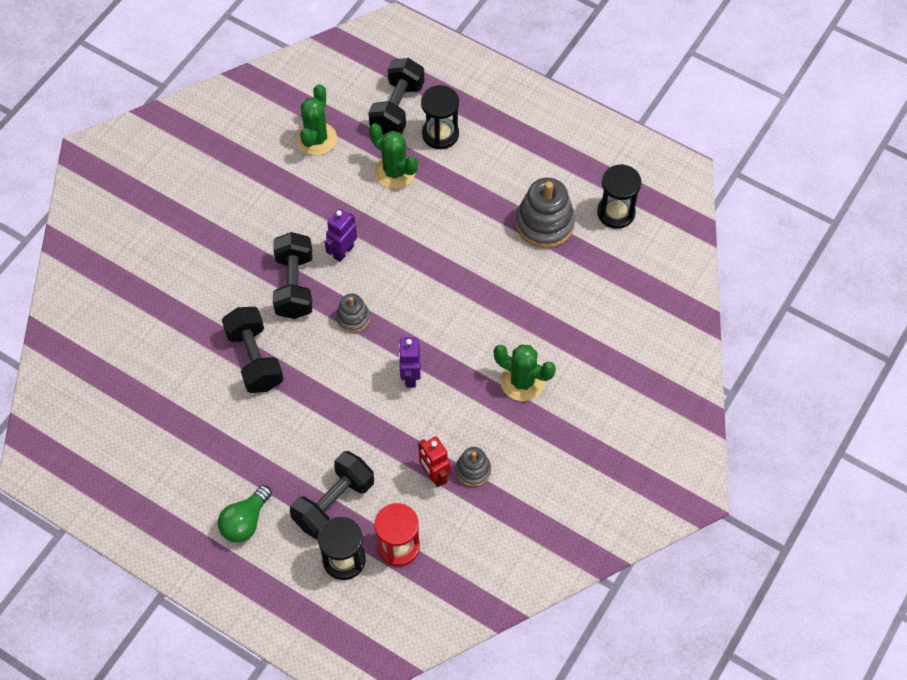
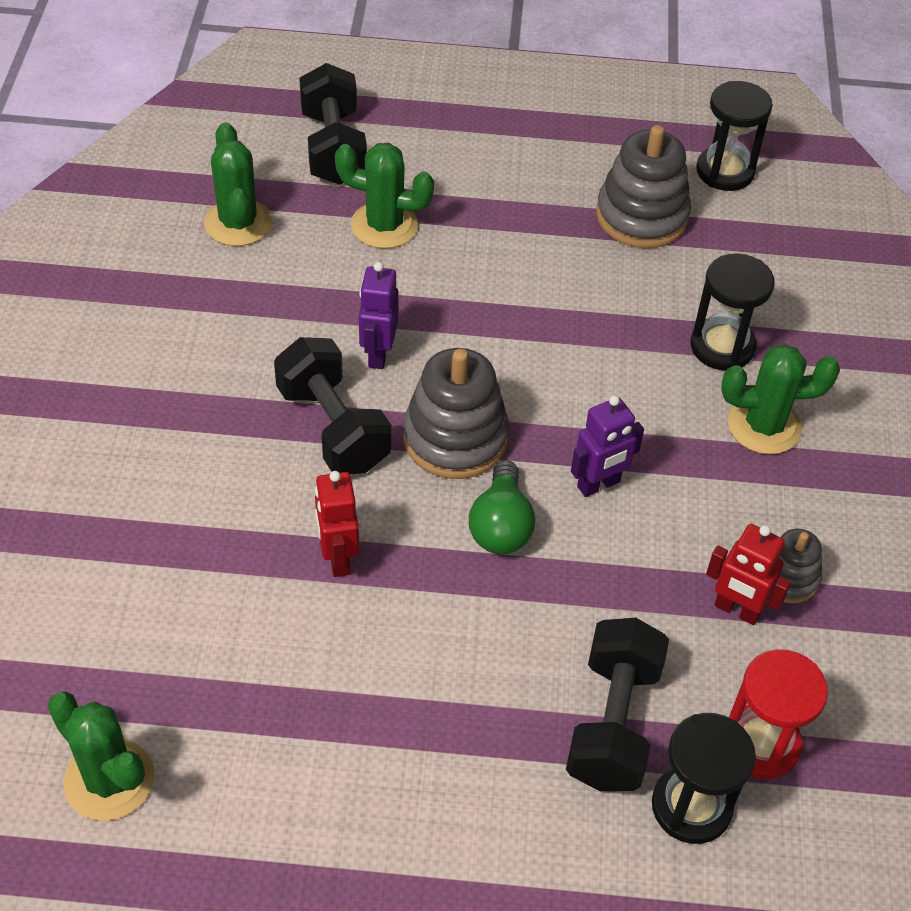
camera: 30 degrees left, 10 degrees down
green light bulb [218,485,272,543] -> green light bulb moved to [469,460,535,554]
black dumbbell [222,307,284,393] -> red robot [315,471,359,577]
grey stacking toy [336,294,370,333] -> grey stacking toy [403,348,509,479], size x1.80
purple robot [399,337,421,388] -> purple robot turned 90 degrees counterclockwise [571,395,644,497]
black hourglass [421,85,459,149] -> black hourglass moved to [690,253,775,371]
none -> green cactus [48,692,154,821]

